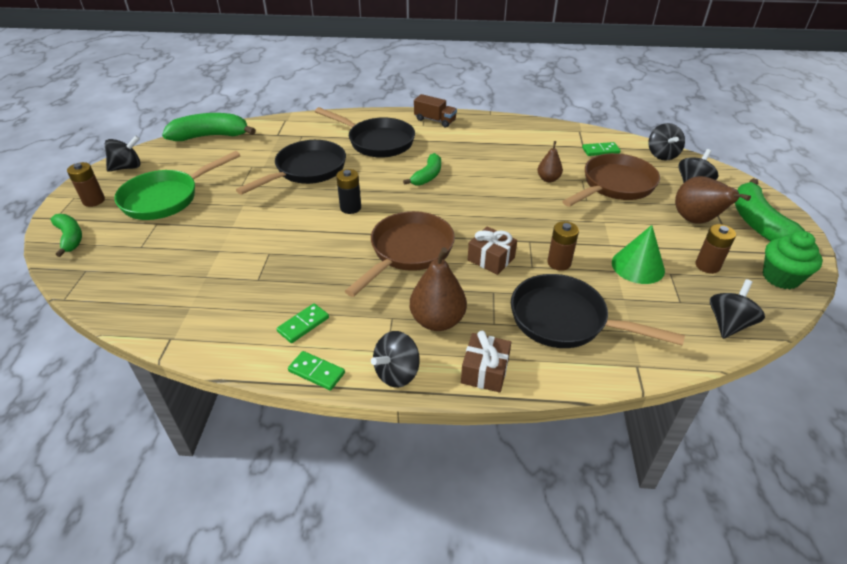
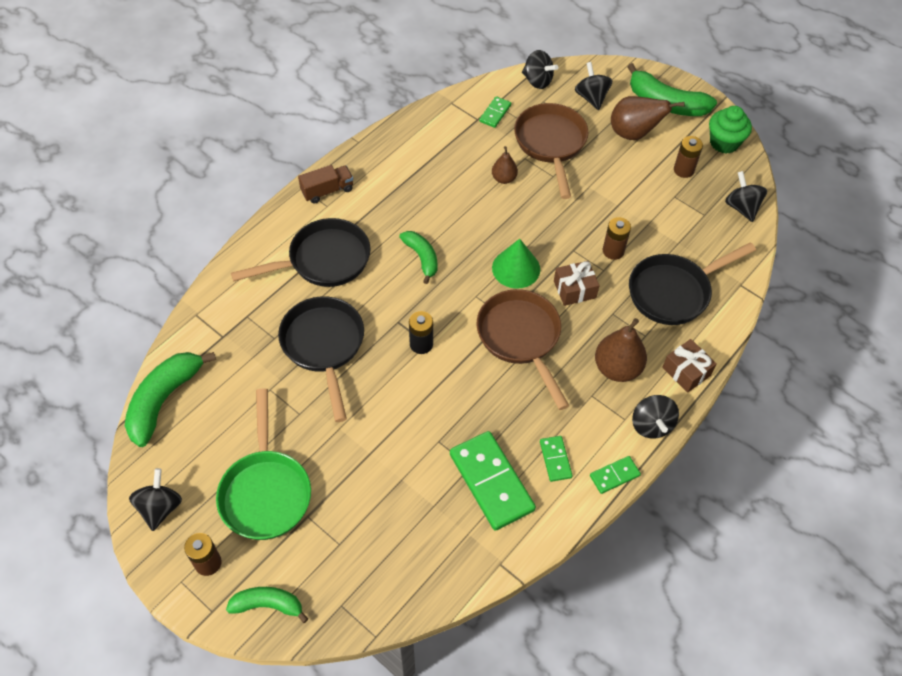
camera: 55 degrees left, 15 degrees up
green cone [612,225,665,284] -> green cone moved to [492,239,540,288]
none -> green domino [450,431,536,531]

